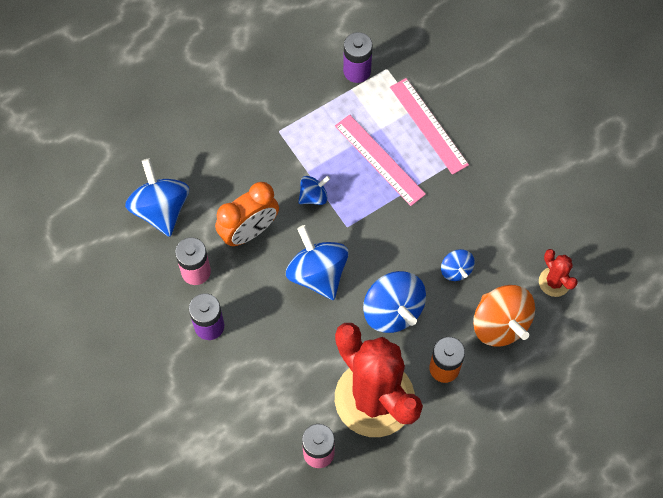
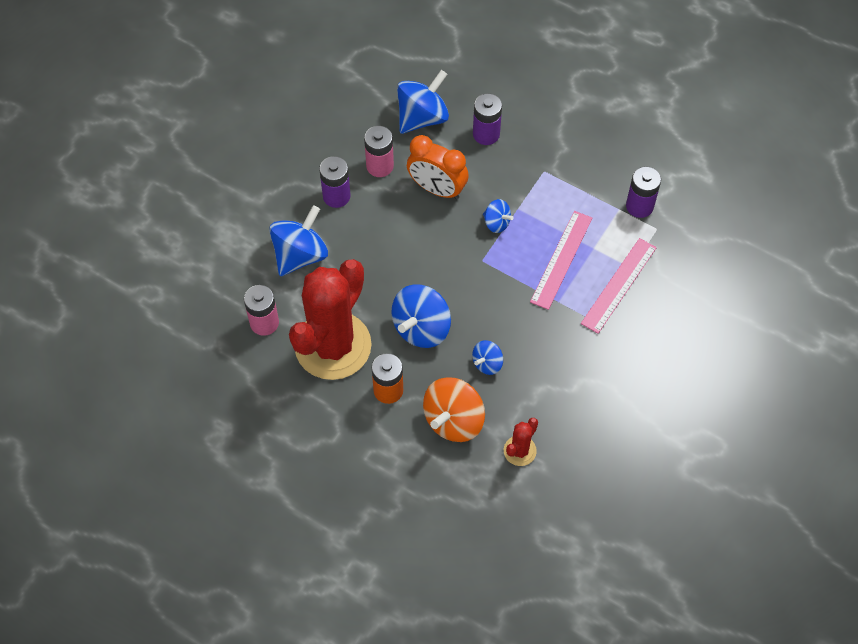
camera: 65 degrees right, 5 degrees down
blue spinning top [286,225,349,300] -> blue spinning top moved to [269,205,328,276]
none -> purple battery [473,93,502,145]

